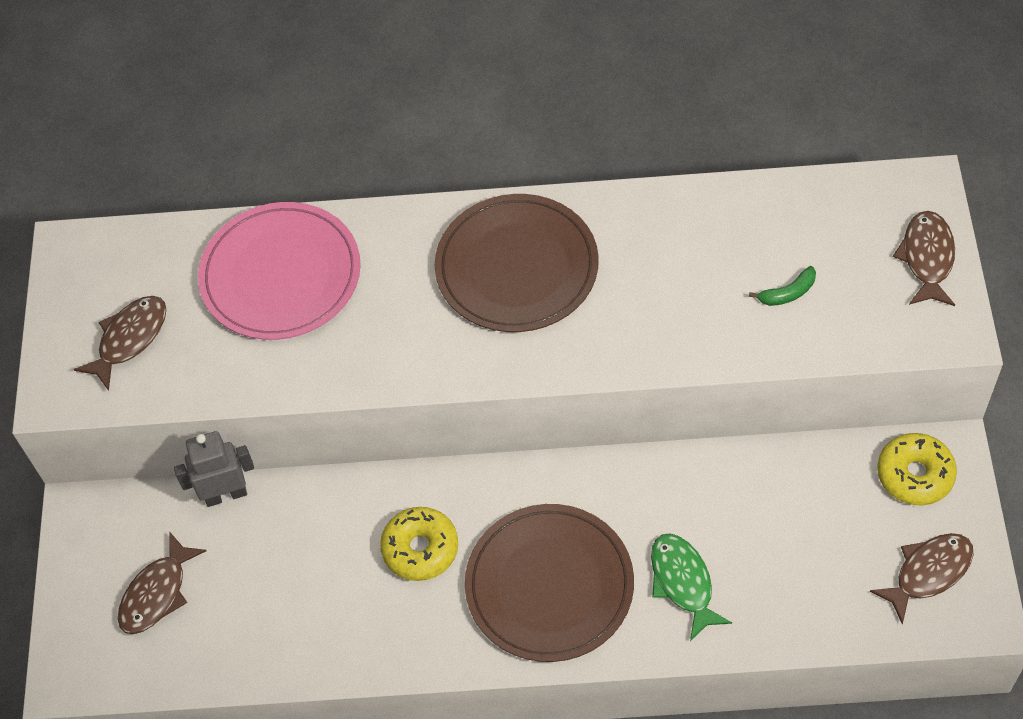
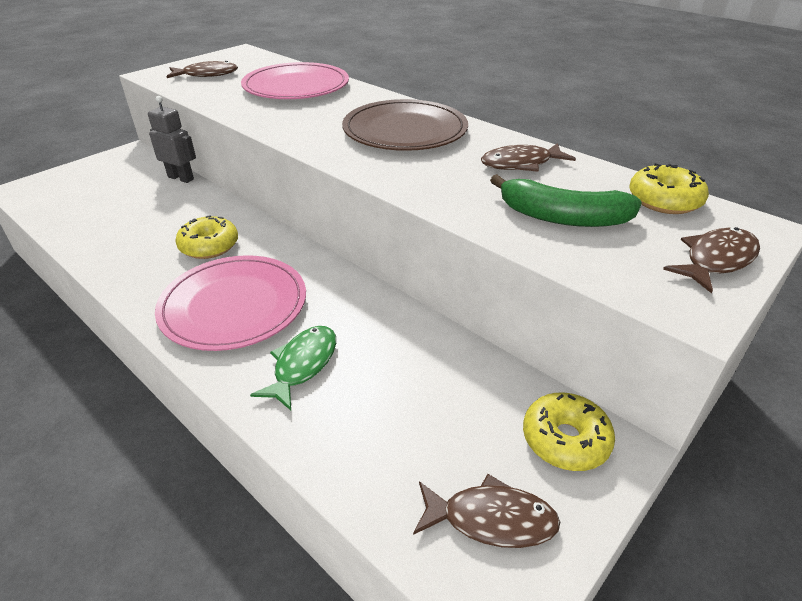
camera: 40 degrees right, 20 degrees down
brown fish [118,532,207,634] -> brown fish moved to [481,143,576,172]
brown plate [465,504,634,662] -> pink plate [155,255,306,351]
green banana [749,266,816,306] -> green banana [490,174,642,227], size x2.09
none -> yellow donut [629,163,709,214]

